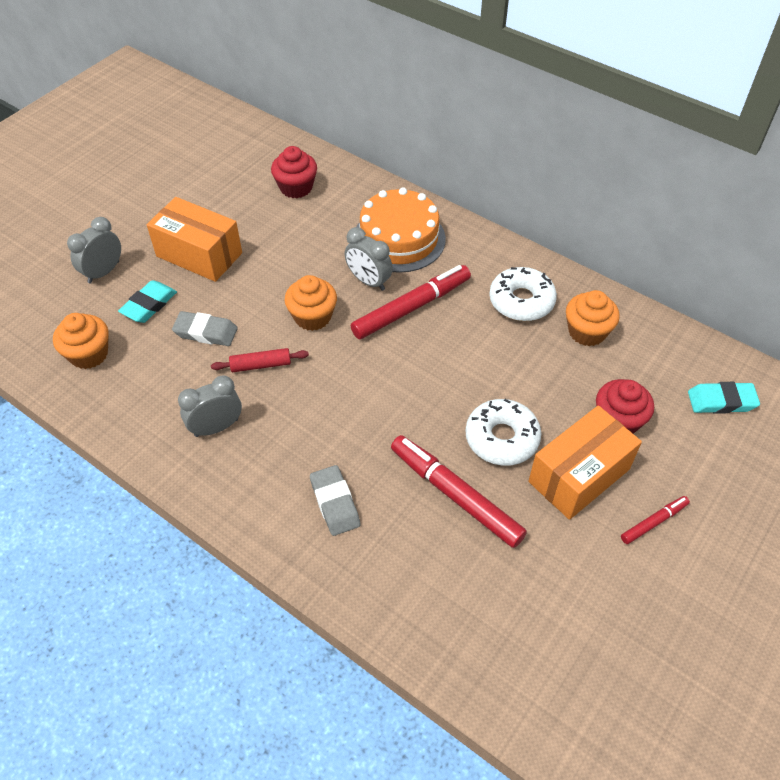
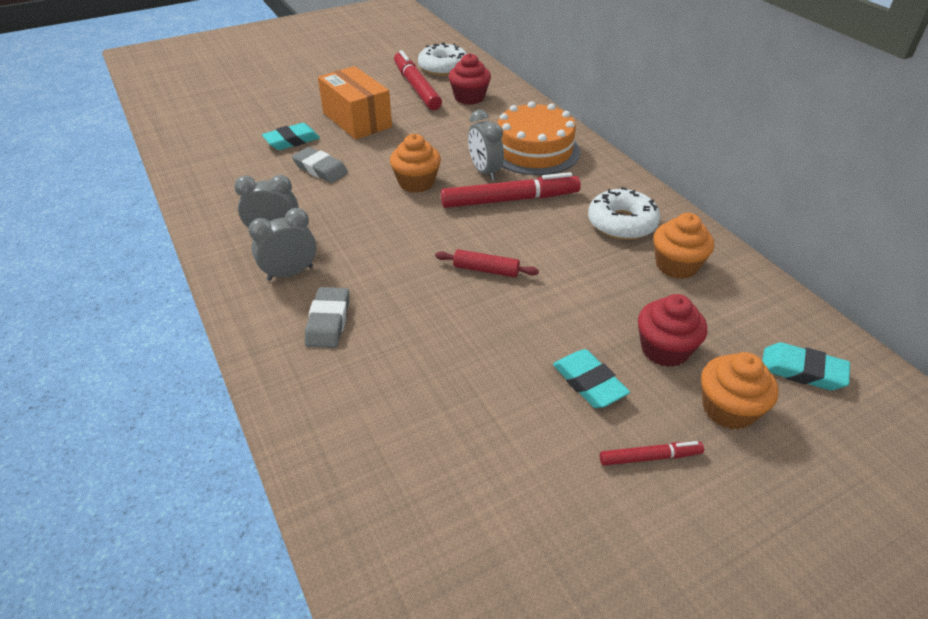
camera: 25 degrees right, 10 degrees down
orange cupcake [53,313,109,369] -> orange cupcake moved to [701,352,779,430]
grey clock [67,217,121,283] -> grey clock moved to [248,208,316,281]
red rolling pin [211,348,309,372] -> red rolling pin moved to [435,249,539,277]
red marker [391,435,527,548] -> red marker moved to [394,50,442,110]
white donut [465,399,541,466] -> white donut moved to [418,42,467,76]
orange box [528,405,642,520] -> turquoise eraser [553,349,630,408]

